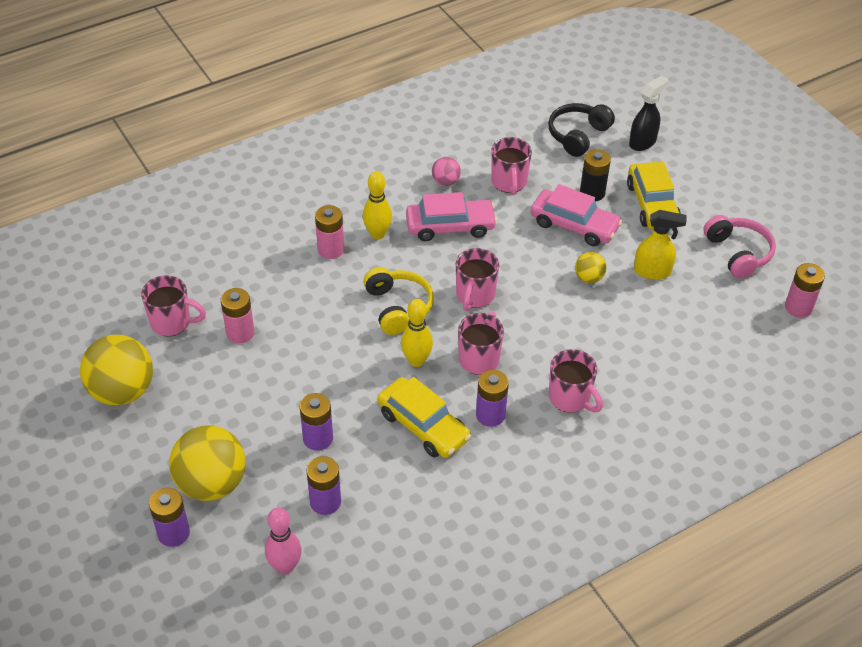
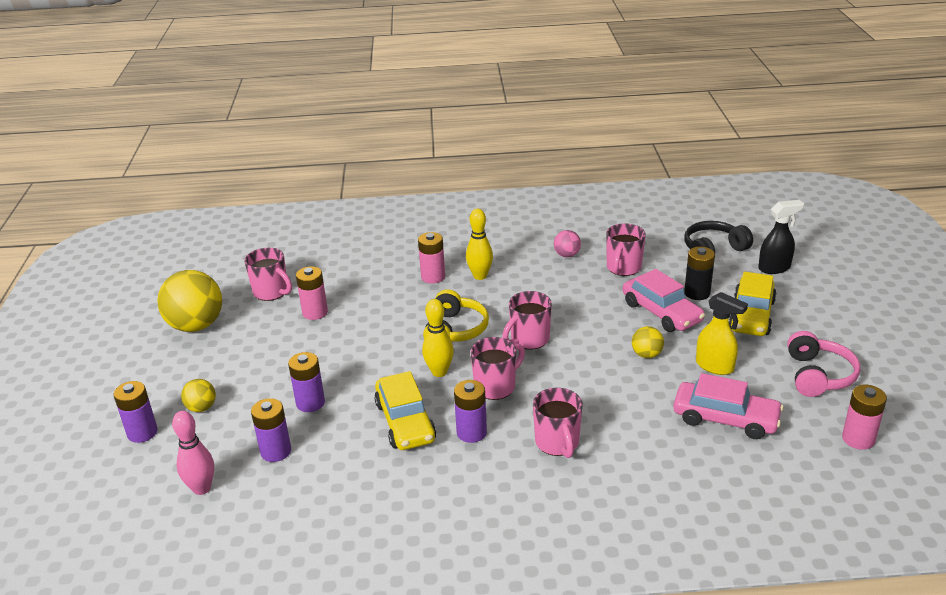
camera: 30 degrees right, 15 degrees down
yellow ball [169,425,245,501] -> yellow ball [181,379,216,412], size x0.48
pink car [406,192,497,241] -> pink car moved to [673,373,784,439]

